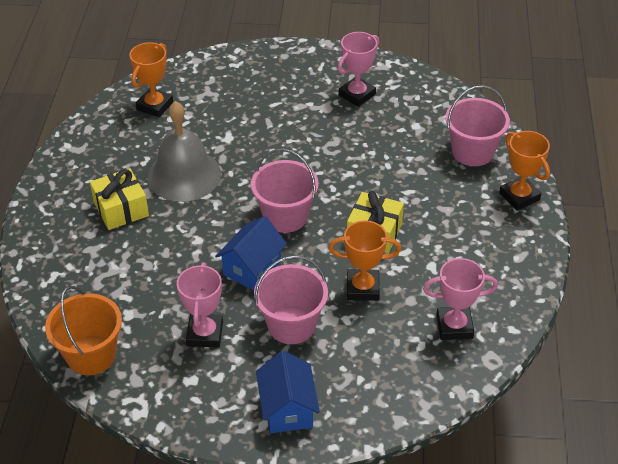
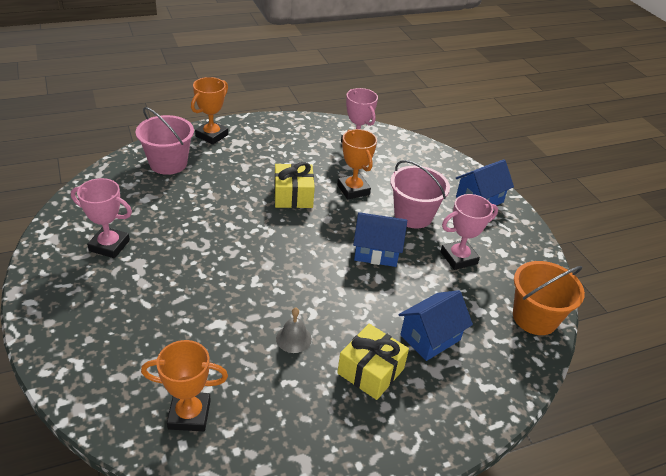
camera: 120 degrees left, 5 degrees down
grey bell [147,101,221,202] -> grey bell [276,308,312,353], size x0.43
pink bucket [251,149,319,233] -> none
none -> blue house [398,290,473,361]

